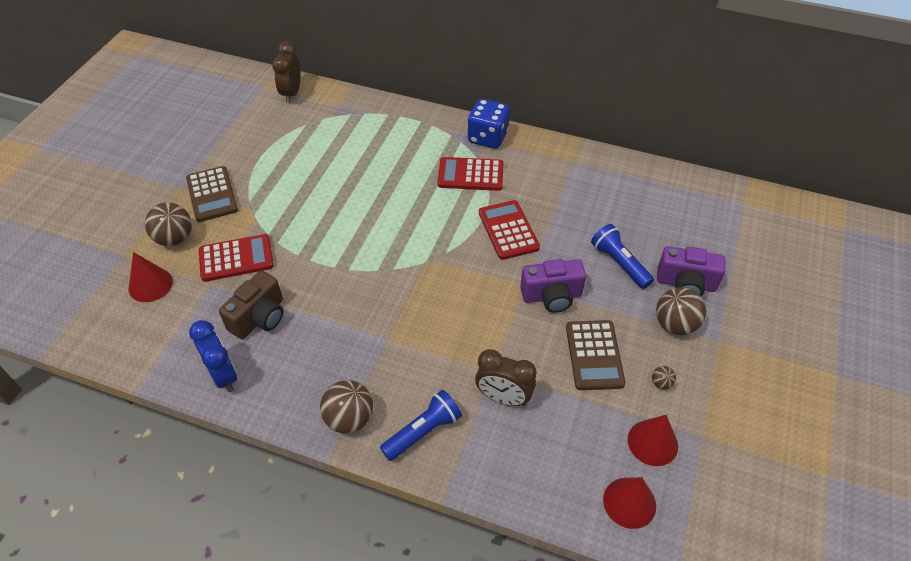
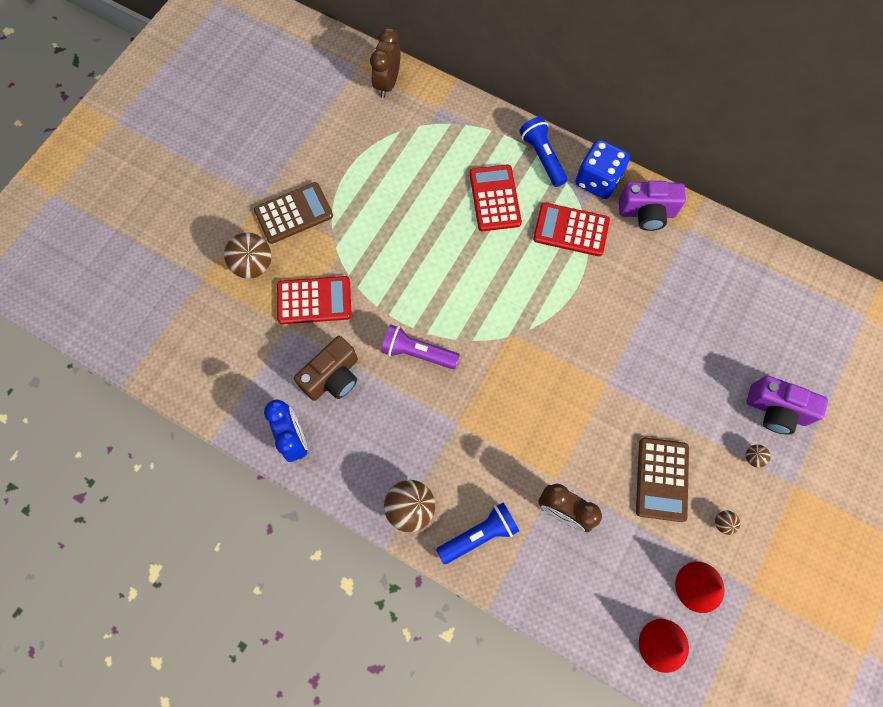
camera: 10 degrees right, 20 degrees up
red cone [129,252,173,302] -> none
brown calculator [186,166,238,222] -> brown calculator turned 105 degrees counterclockwise [254,182,333,244]
red calculator [479,200,540,260] -> red calculator moved to [469,164,522,231]
purple camera [520,259,586,313] -> purple camera moved to [619,181,686,231]
blue flashlight [591,224,654,289] -> blue flashlight moved to [519,117,567,187]
brown ball [656,287,706,335] -> brown ball [746,444,771,468], size x0.47
none -> purple flashlight [381,324,460,369]

